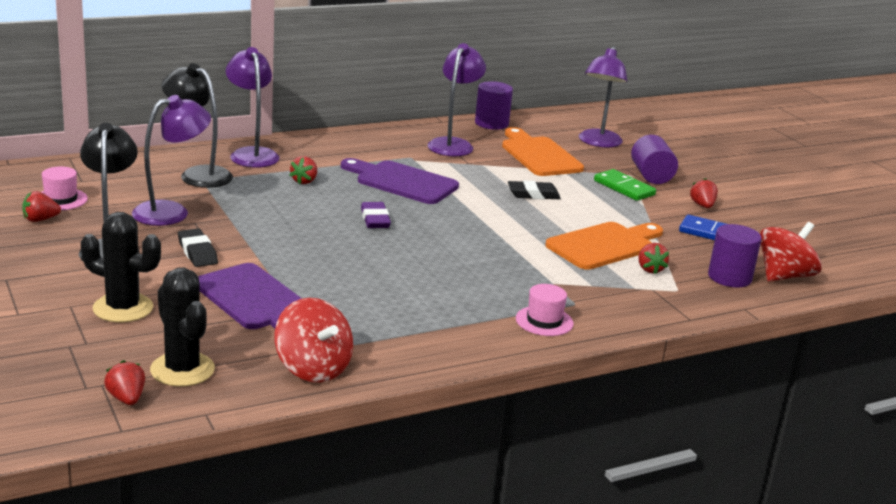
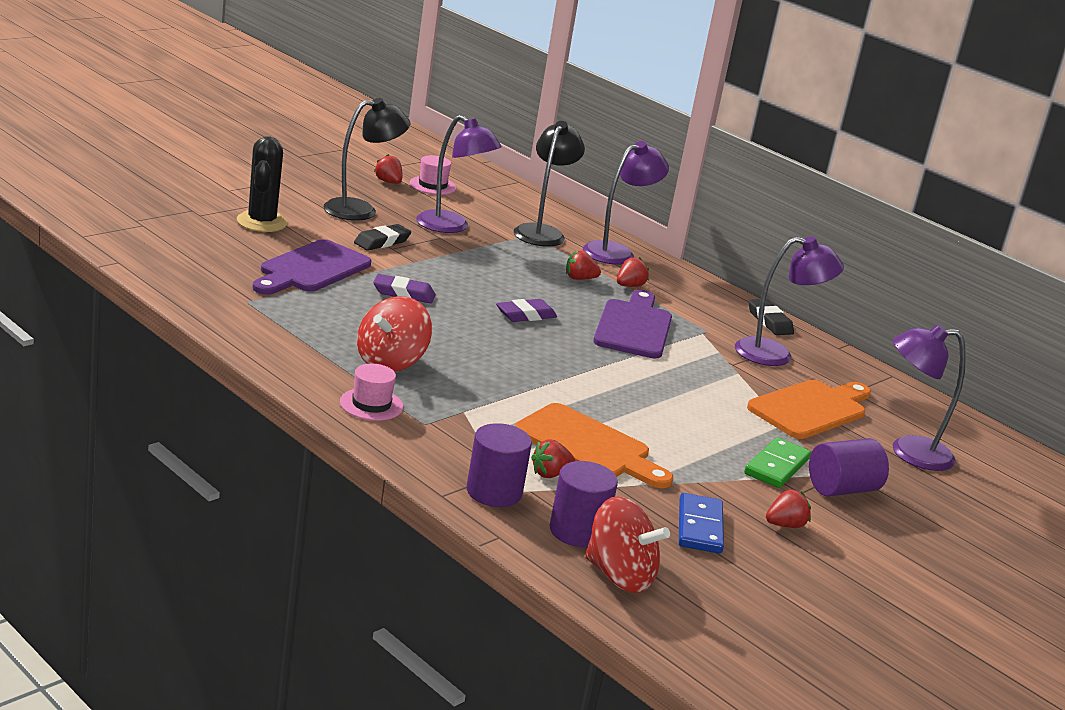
camera: 70 degrees right, 0 degrees up
red strawberry [104,360,145,405] -> red strawberry moved to [617,257,649,287]
black cactus [150,268,215,387] -> none
red spinning top [274,298,353,382] -> red spinning top moved to [357,296,432,372]
purple cylinder [475,81,513,130] -> purple cylinder moved to [467,423,532,507]
black eraser [508,181,561,200] -> black eraser moved to [748,299,794,335]
none -> purple eraser [373,274,435,303]

